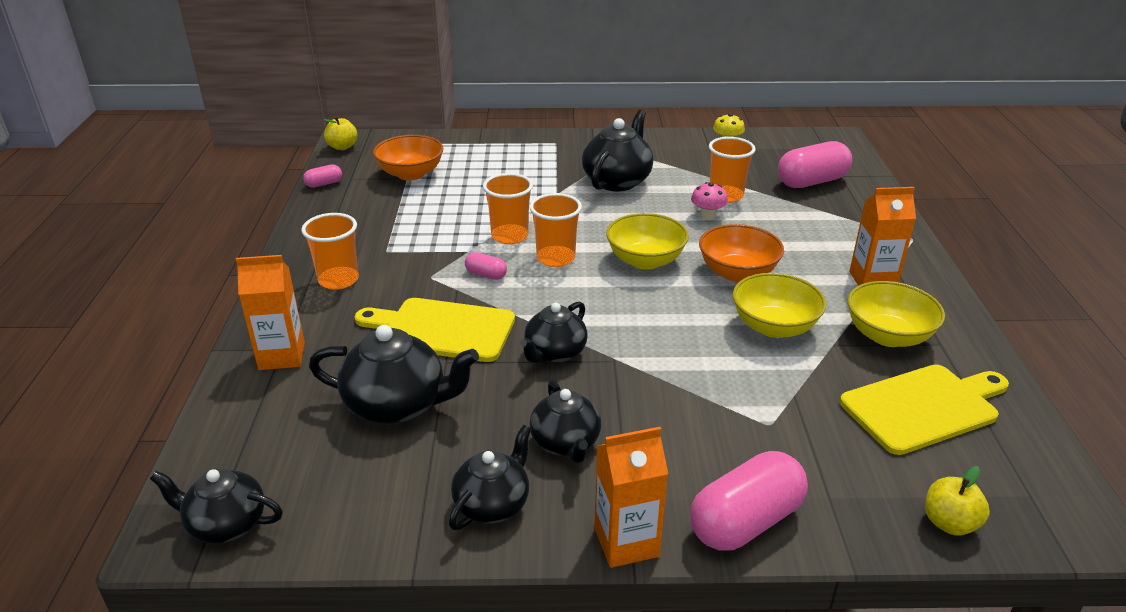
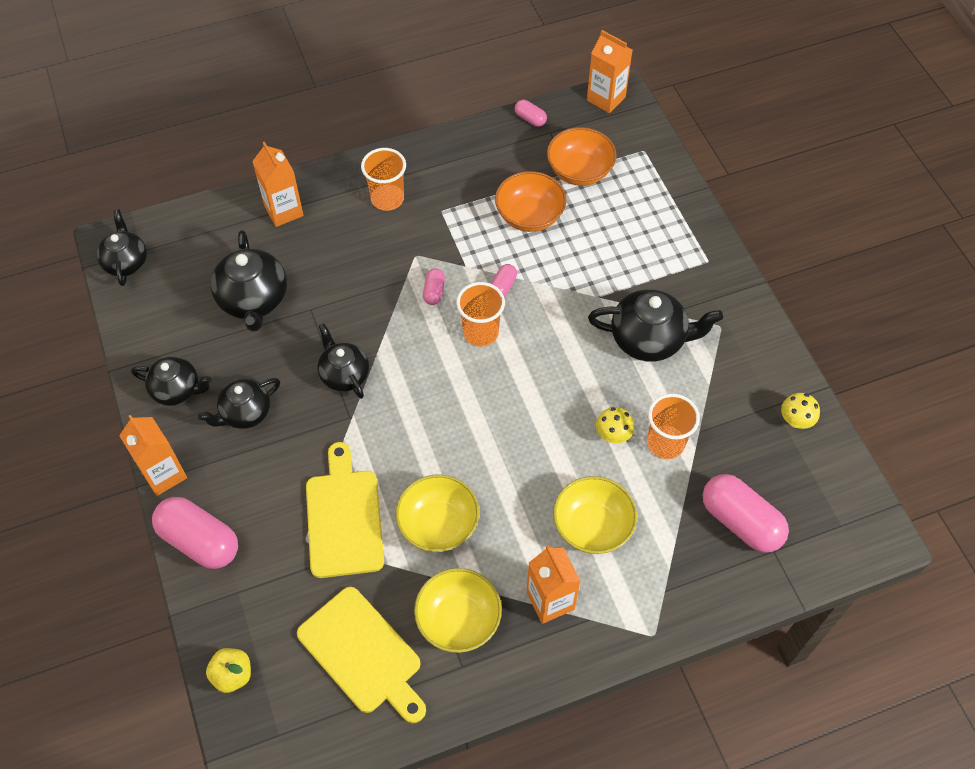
camera: 70 degrees right, 25 degrees up
yellow apple [323,116,357,150] -> orange carton [587,30,632,113]
yellow cutting board [354,298,515,362] -> yellow cutting board moved to [306,442,384,578]
orange cup [483,173,533,244] -> pink capsule [491,264,517,297]
black teapot [520,302,587,363] -> black teapot turned 45 degrees clockwise [318,323,369,399]
yellow bowl [606,213,689,270] -> yellow bowl moved to [553,476,637,554]
pink mushroom [691,182,728,220] -> yellow mushroom [596,407,634,443]
orange bowl [699,224,784,282] -> orange bowl moved to [495,171,566,232]

